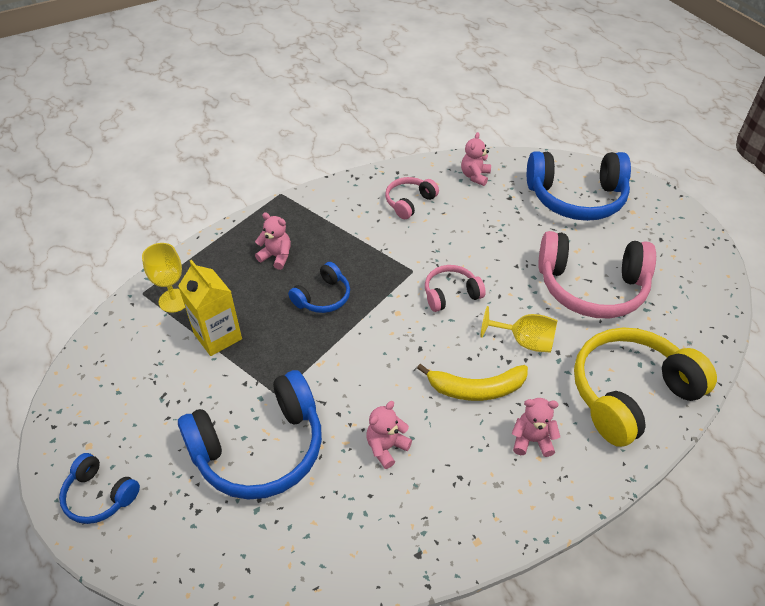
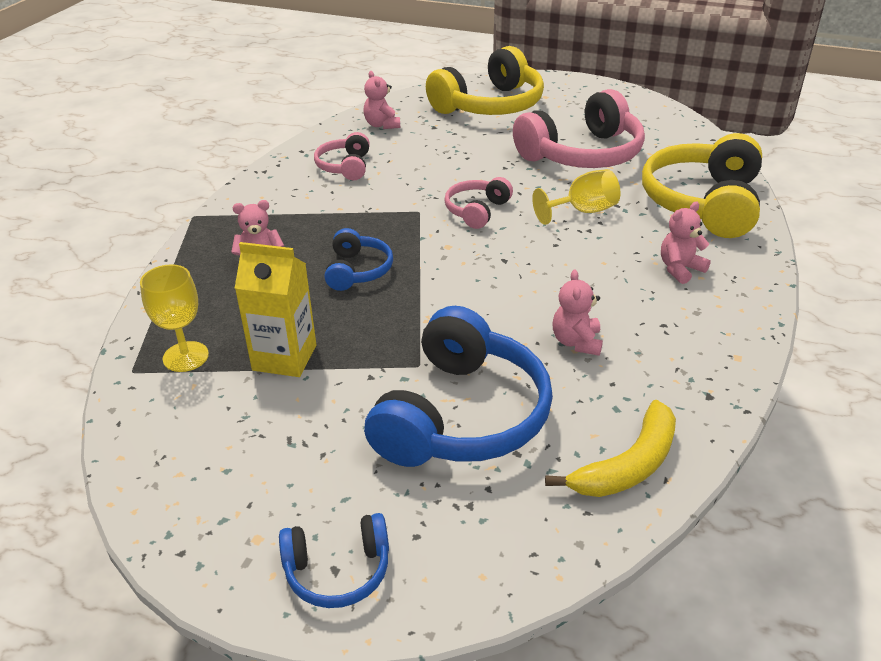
camera: 40 degrees left, 10 degrees down
yellow banana [417,364,528,401] -> yellow banana moved to [545,400,676,497]
blue headphones [527,151,631,221] -> yellow headphones [426,46,544,115]

